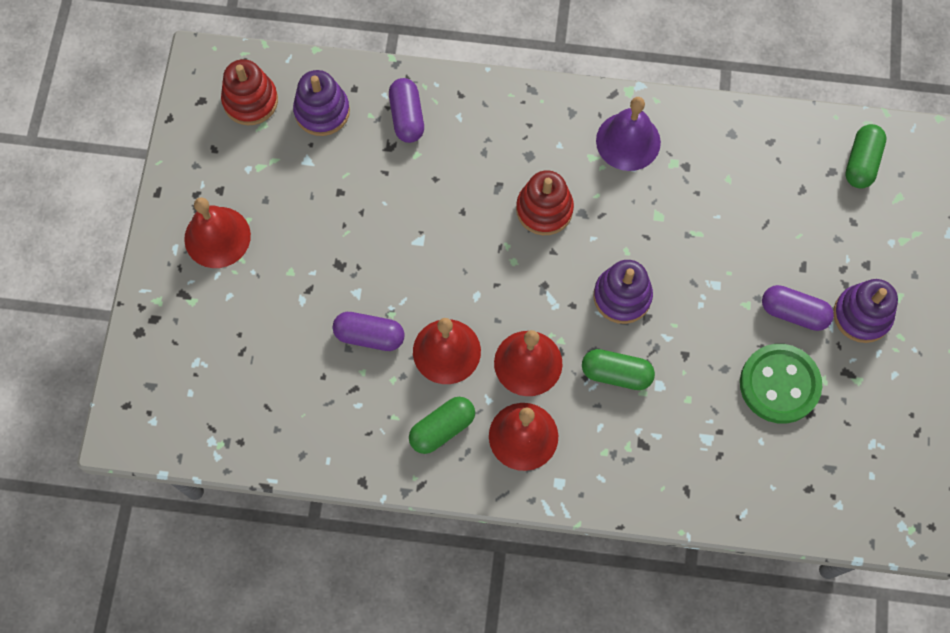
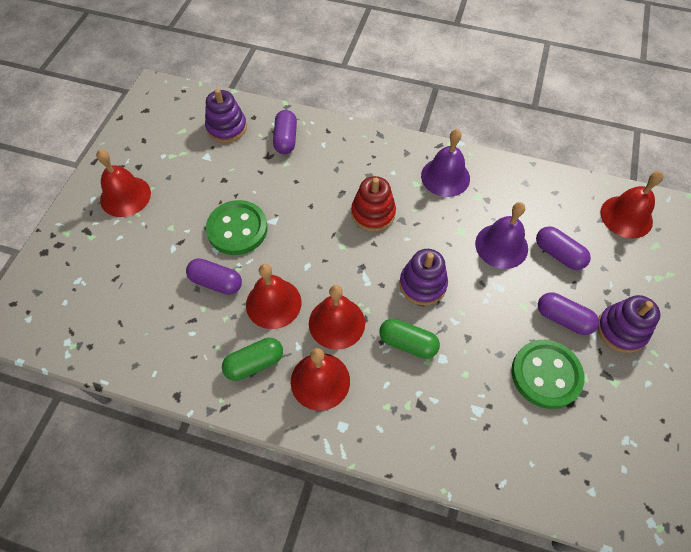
camera: 10 degrees right, 10 degrees down
red stacking toy [221,59,278,125] -> none
green capsule [845,124,887,189] -> red bell [600,171,664,238]
none -> green button [206,200,267,255]
none -> purple bell [475,202,528,269]
none -> purple capsule [536,226,591,270]

